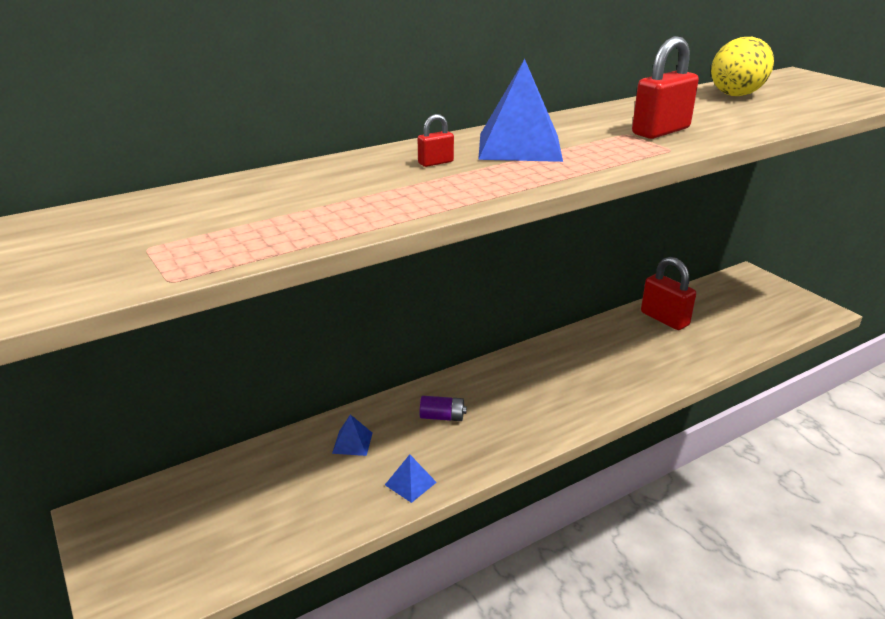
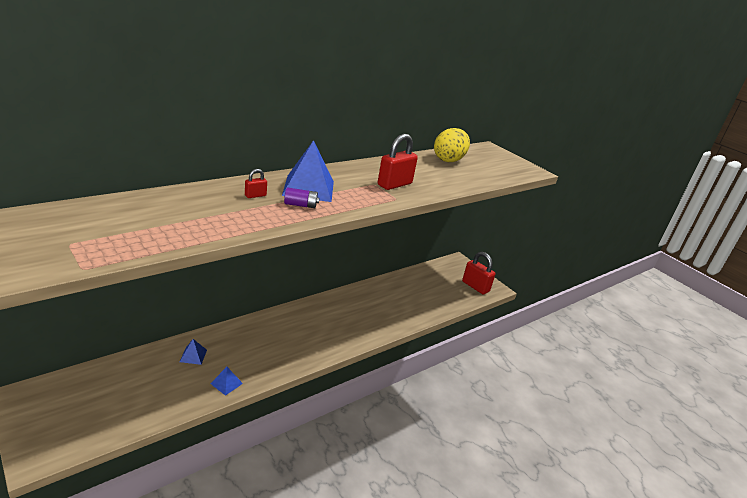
camera: 10 degrees left, 0 degrees up
purple battery [420,396,467,421] -> purple battery moved to [284,188,319,208]
red padlock [641,257,696,330] -> red padlock moved to [462,252,495,295]

